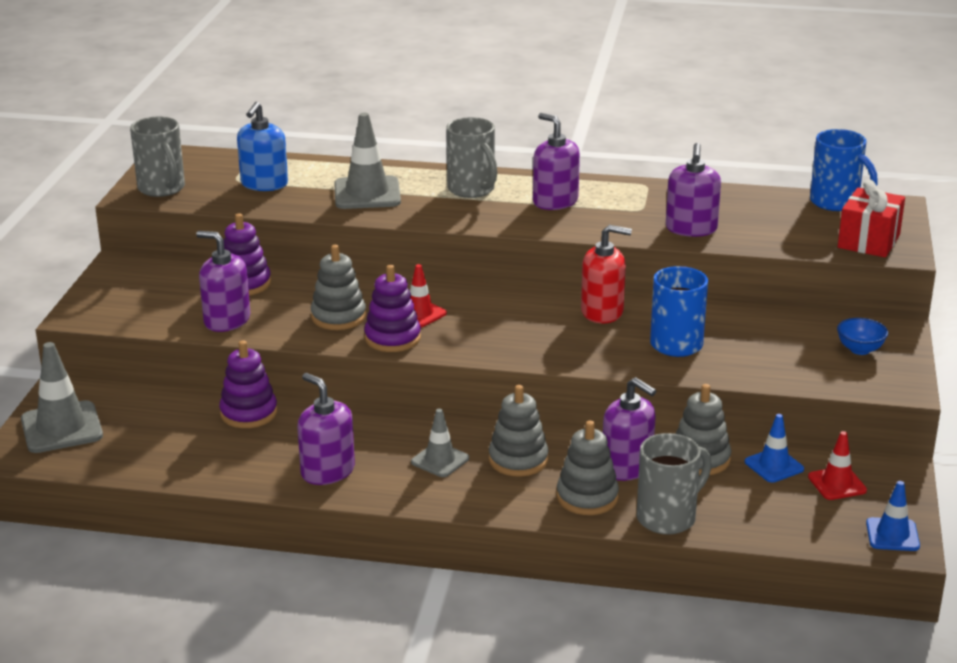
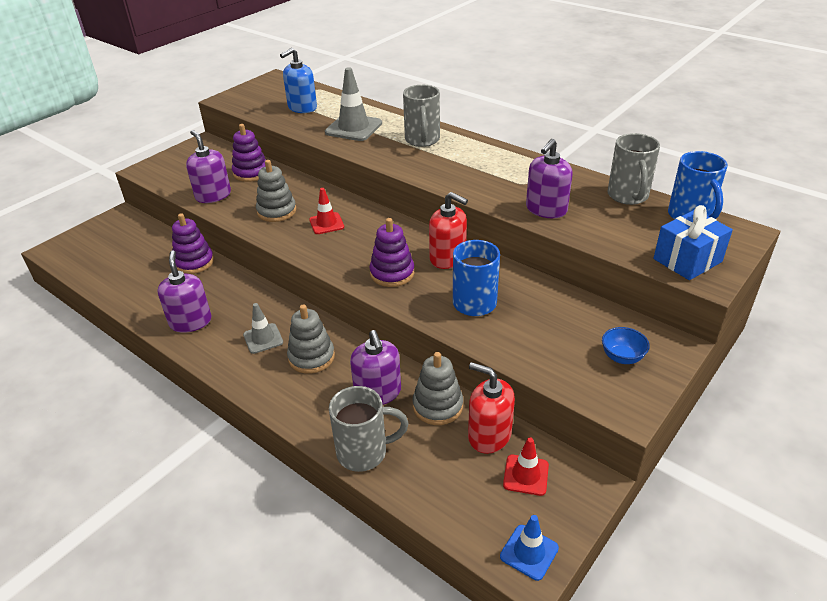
camera: 30 degrees right, 10 degrees up
grey traffic cone [21,342,103,453] -> none
grey mug [130,117,185,197] -> grey mug moved to [607,133,660,205]
purple stacking toy [364,265,421,352] -> purple stacking toy moved to [369,218,414,287]
purple soap dispenser [533,113,580,210] -> none
grey stacking toy [557,421,619,515] -> none
blue traffic cone [745,414,804,483] -> red soap dispenser [468,362,515,454]
red gift [838,179,905,258] -> blue gift [653,205,733,280]

